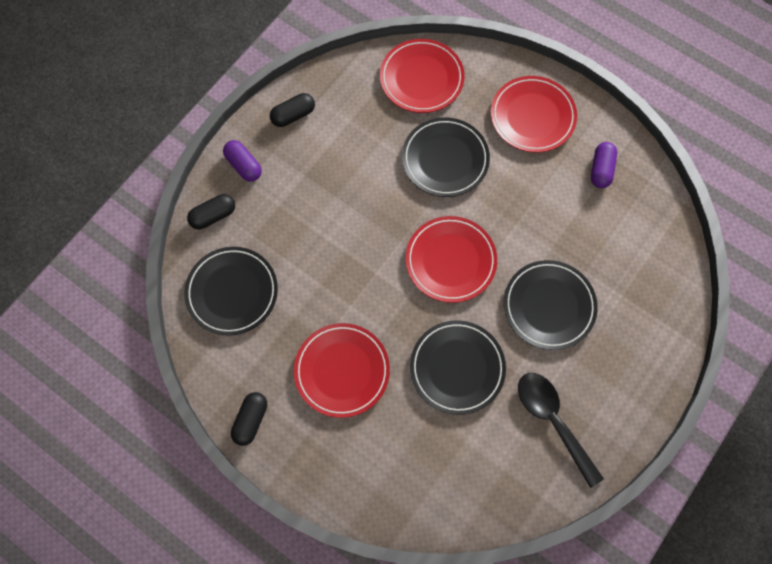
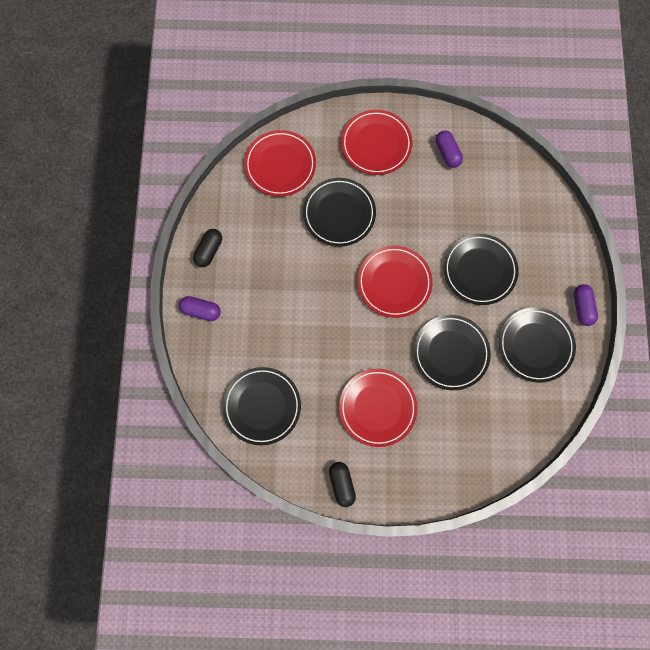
camera: 35 degrees left, 5 degrees up
black capsule [187,194,235,229] -> none
black spoon [518,373,604,488] -> black plate [499,307,576,383]
none -> purple capsule [574,284,598,326]

